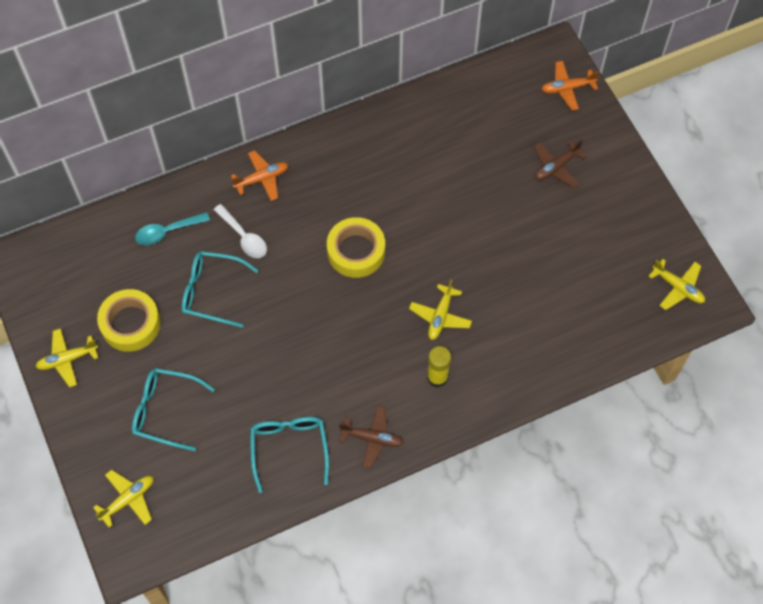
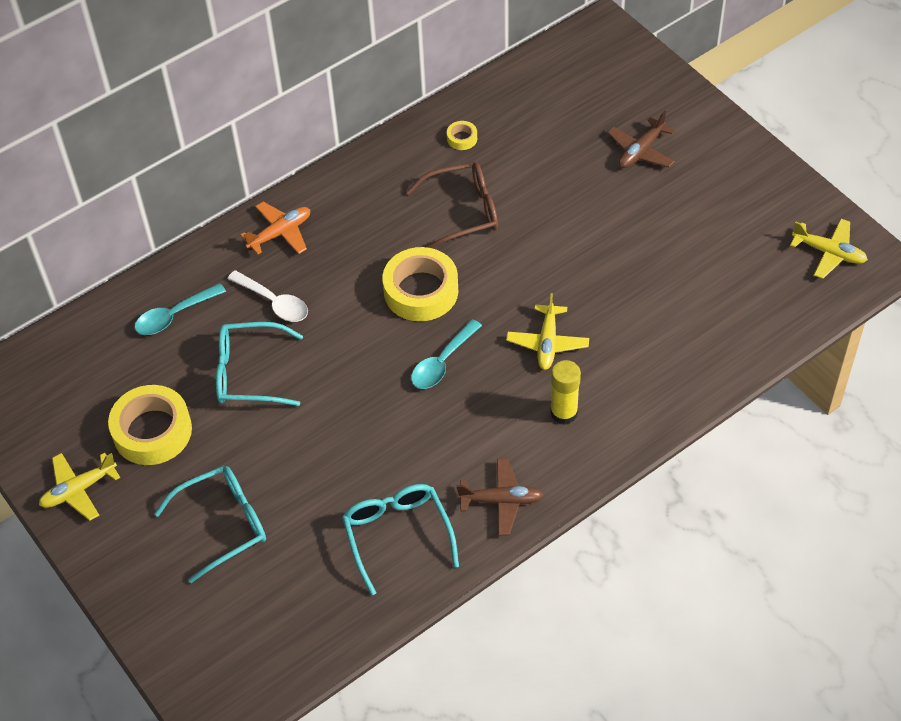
camera: 10 degrees left, 10 degrees down
yellow plane [93,470,153,528] -> none
turquoise glasses [132,368,215,451] -> turquoise glasses turned 150 degrees clockwise [154,466,266,583]
orange plane [541,61,599,110] -> none
none -> brown glasses [406,162,498,248]
none -> turquoise spoon [411,319,482,389]
none -> yellow tape [447,121,477,150]

